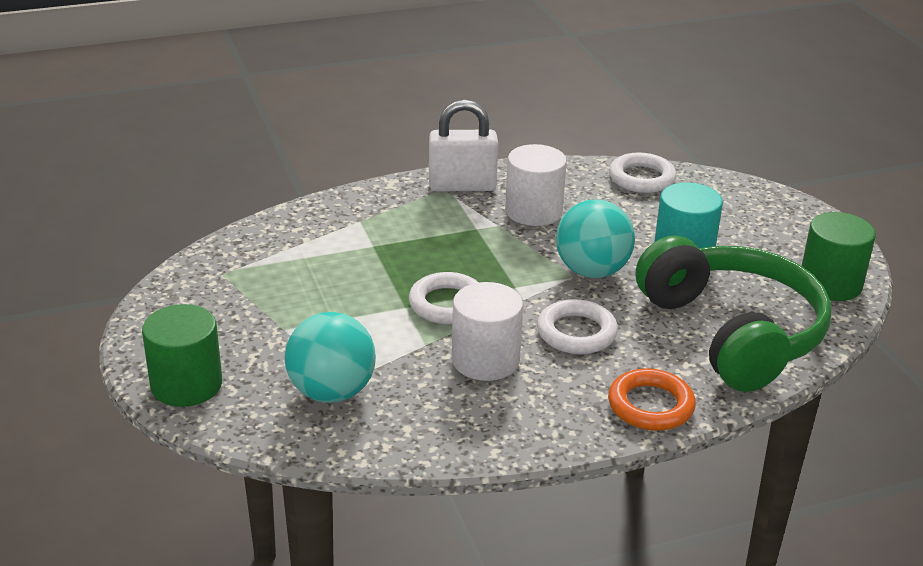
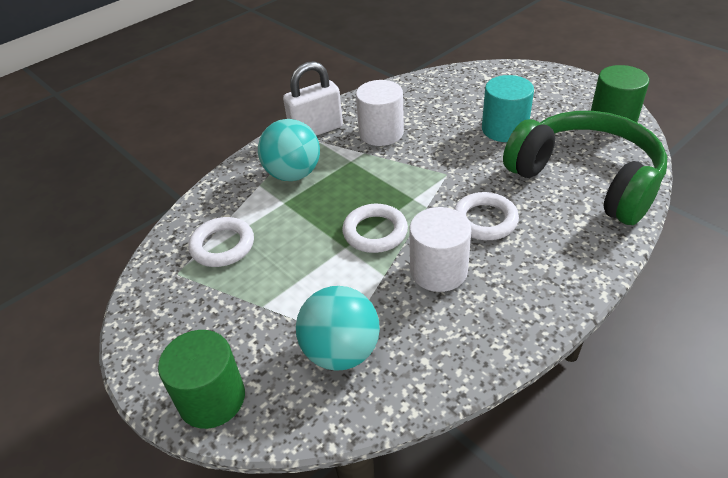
camera: 20 degrees left, 10 degrees up
turquoise ball [556,200,635,278] -> turquoise ball moved to [258,119,320,181]
orange ring [608,368,696,431] -> none
white ring [609,152,676,193] -> white ring moved to [188,217,254,267]

